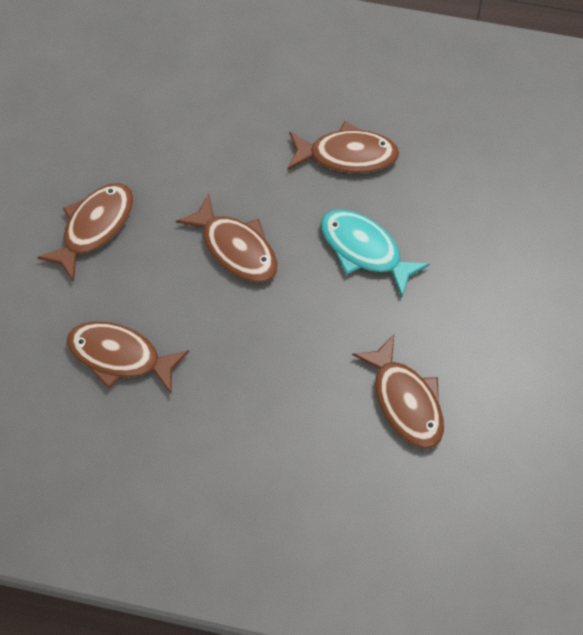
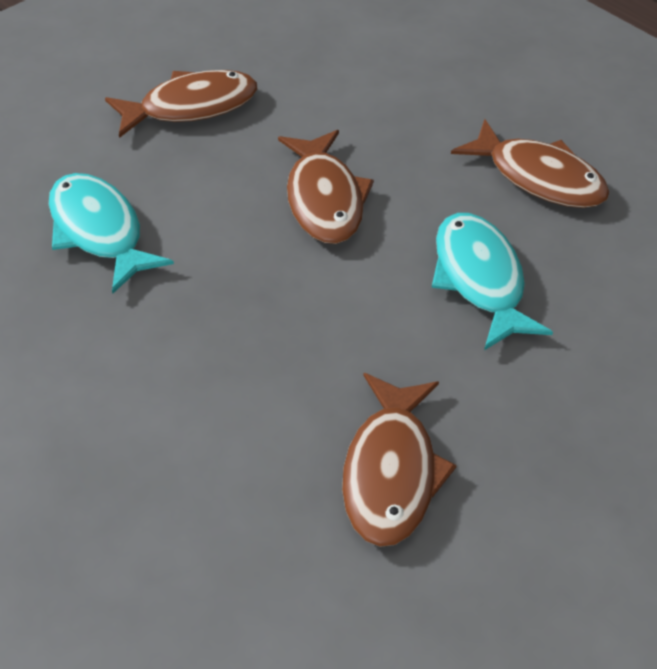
camera: 35 degrees right, 15 degrees down
brown fish [67,321,189,393] -> turquoise fish [49,173,174,293]

